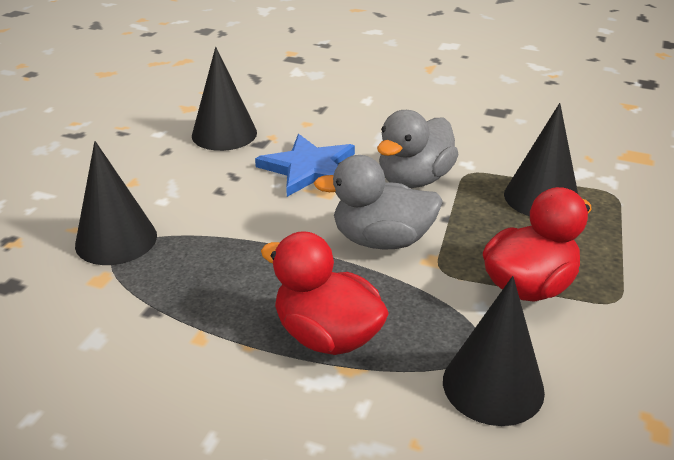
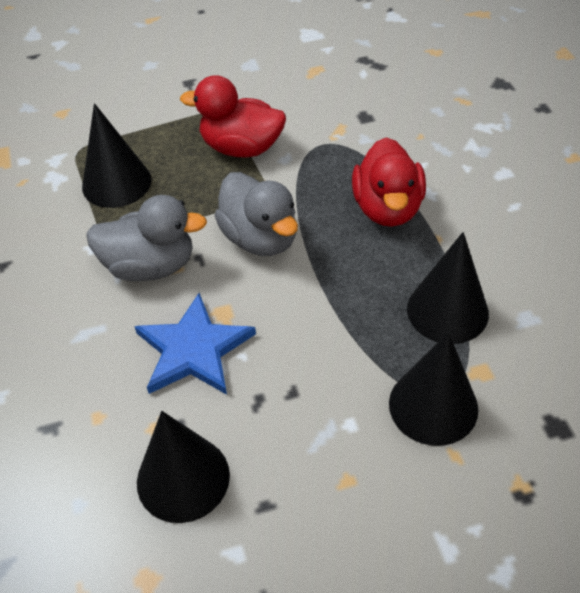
camera: 125 degrees left, 15 degrees up
black cone [443,276,545,426] -> black cone moved to [407,232,489,344]

